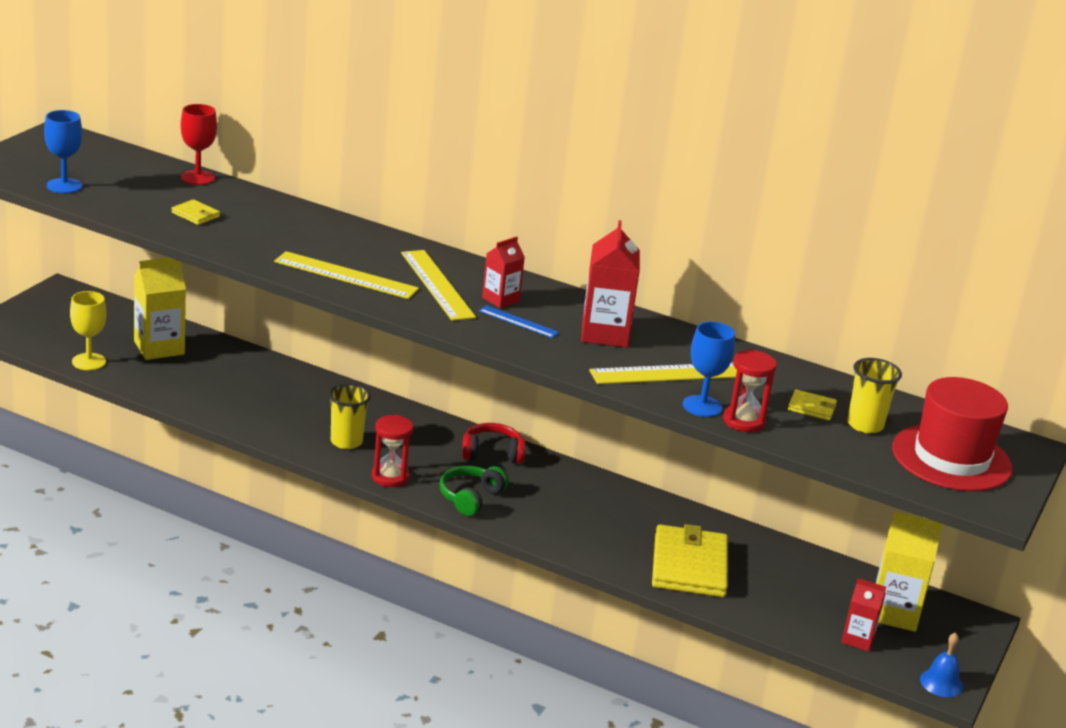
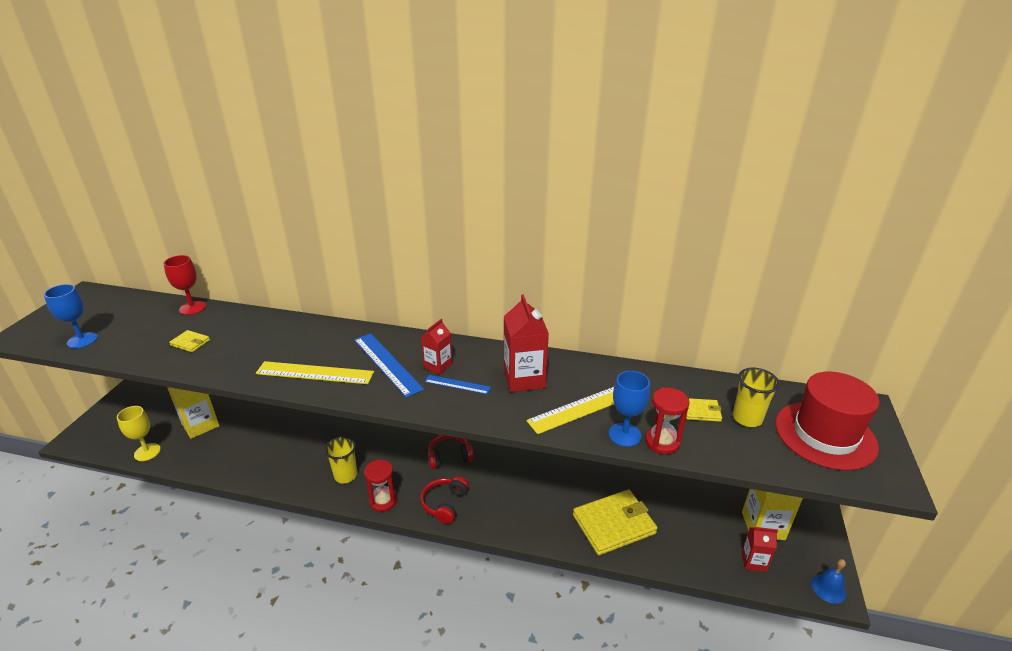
camera: 10 degrees left, 5 degrees up
yellow ruler [401,250,476,321] -> blue ruler [354,333,424,398]
green headphones [439,466,509,516] -> red headphones [421,476,469,524]
yellow wallet [652,524,728,597] -> yellow wallet turned 75 degrees clockwise [573,489,657,555]

